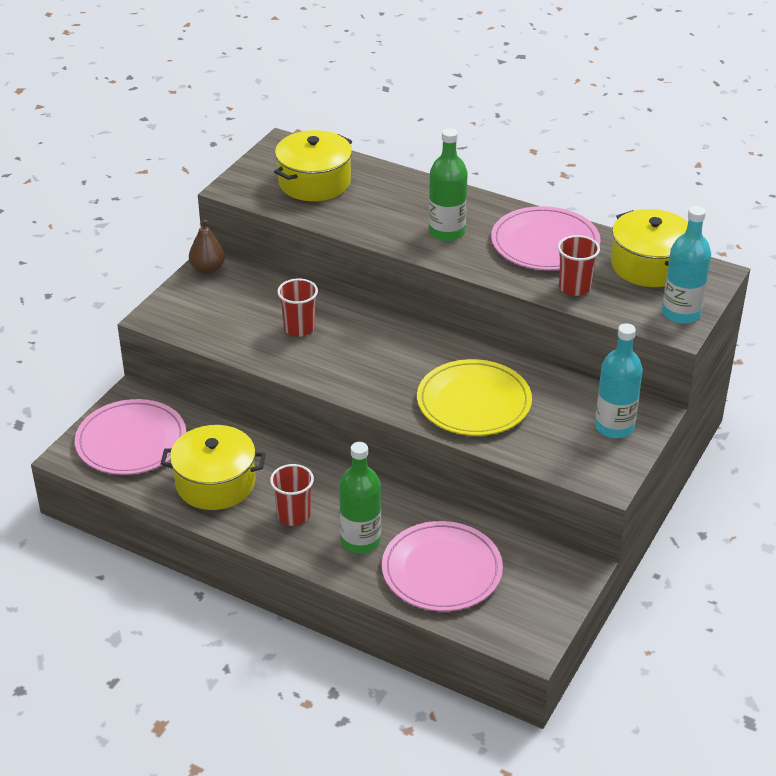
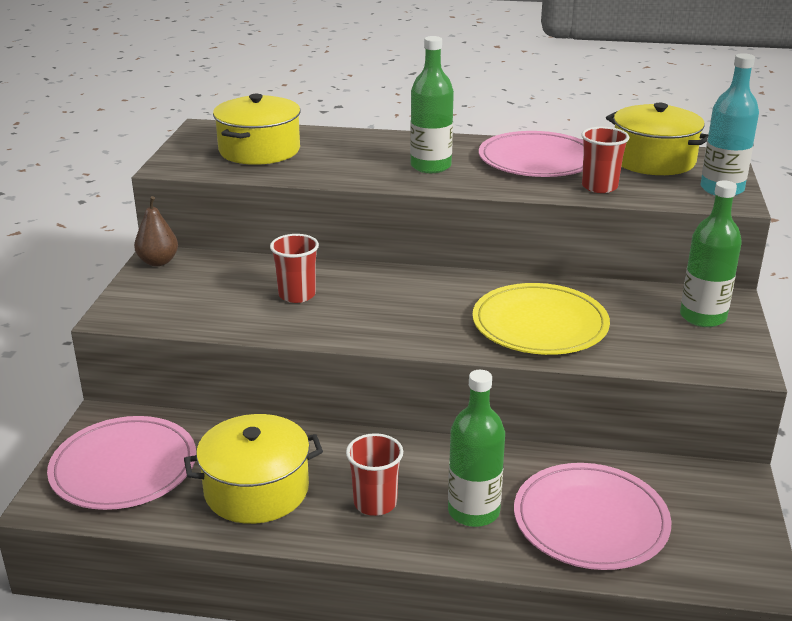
camera: 20 degrees left, 10 degrees down
turquoise bottle [595,323,643,438] -> green bottle [680,180,742,327]

